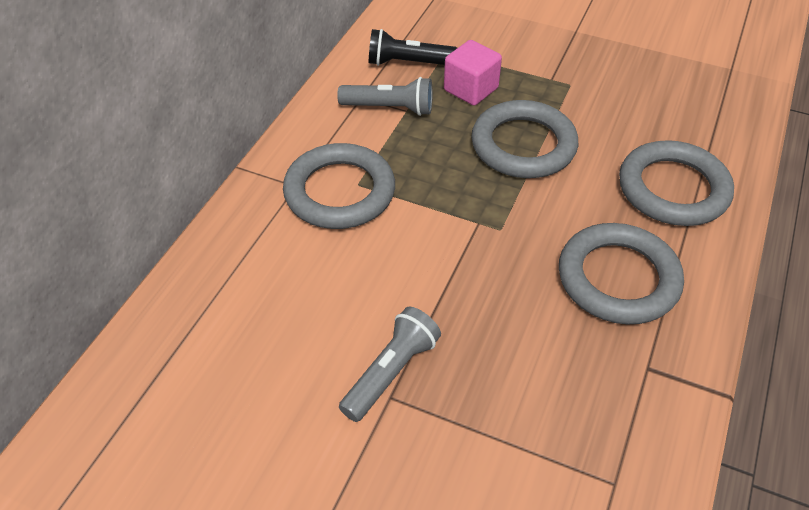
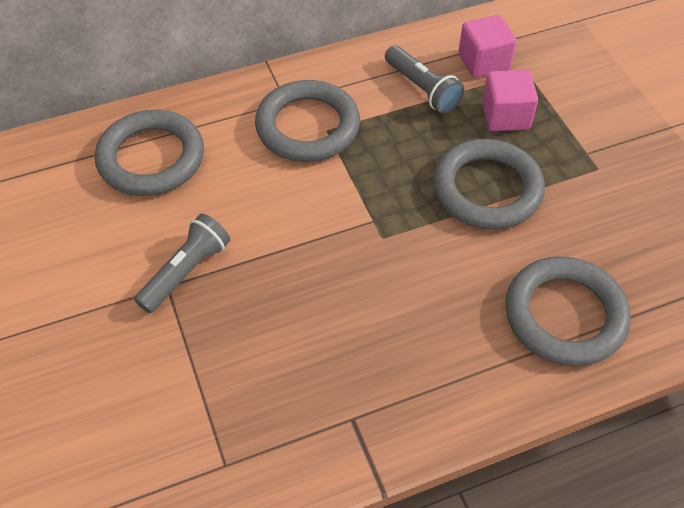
camera: 45 degrees right, 5 degrees up
grey flashlight [339,307,441,422] -> grey flashlight turned 45 degrees counterclockwise [134,214,230,313]
black flashlight [369,29,457,66] -> pink cube [459,15,516,78]
grey ring [559,223,684,324] -> grey ring moved to [95,110,204,196]

